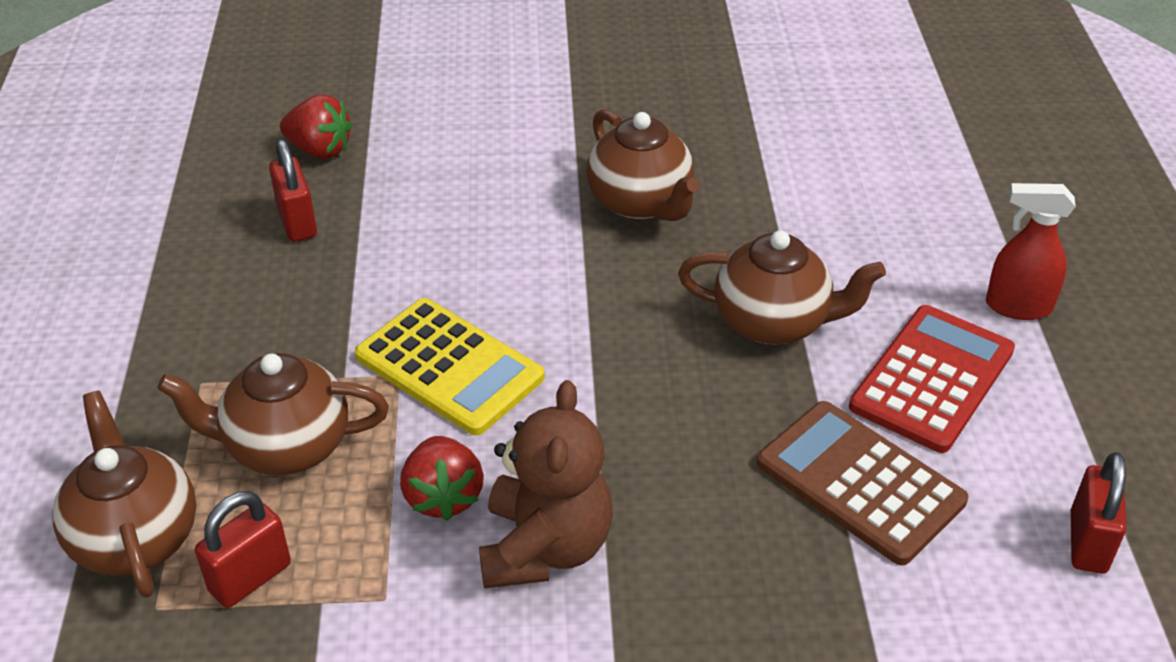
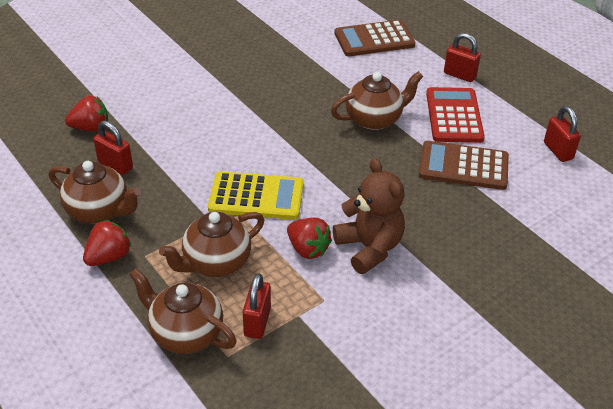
camera: 35 degrees left, 0 degrees up
brown teapot [587,109,699,221] -> brown teapot moved to [49,161,141,224]
red spray bottle [986,183,1076,320] -> red padlock [444,33,481,82]
none -> red strawberry [83,220,132,266]
none -> brown calculator [334,20,416,56]

